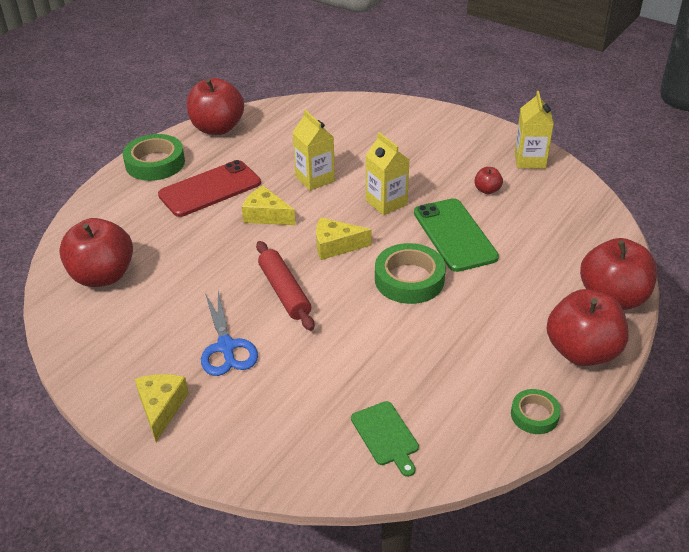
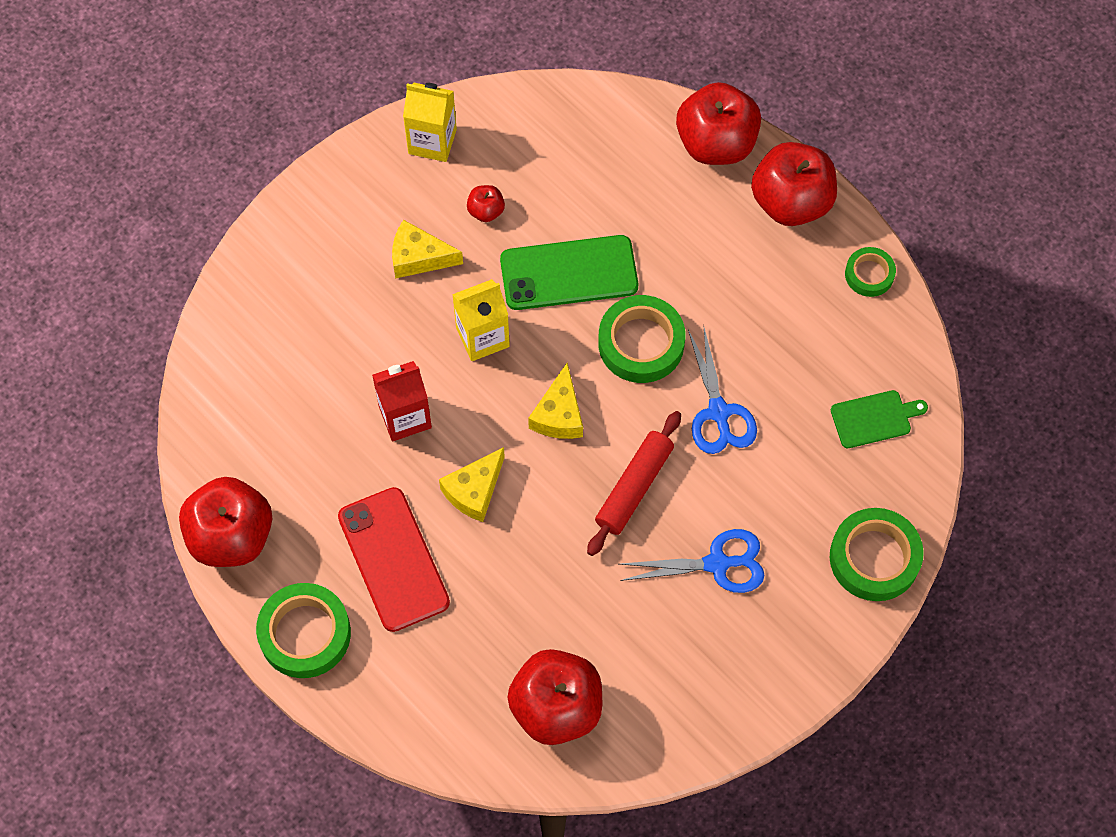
camera: 80 degrees left, 25 degrees up
yellow cheese [135,374,189,442] -> yellow cheese moved to [392,220,463,279]
red rolling pin [256,241,314,331] -> red rolling pin turned 45 degrees counterclockwise [587,411,681,556]
yellow carton [293,110,335,191] -> red carton [372,361,432,441]
none -> blue scissors [688,328,757,454]
none -> green tape [830,508,924,601]

